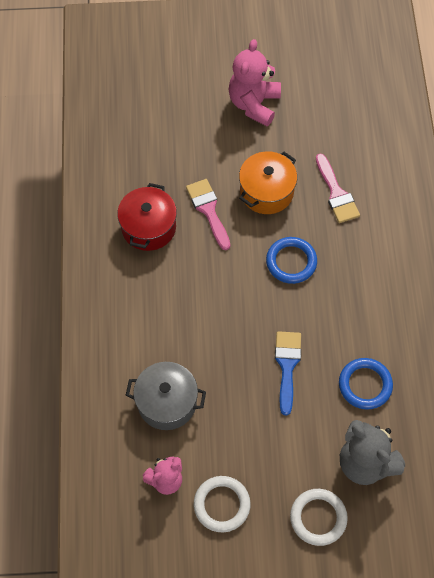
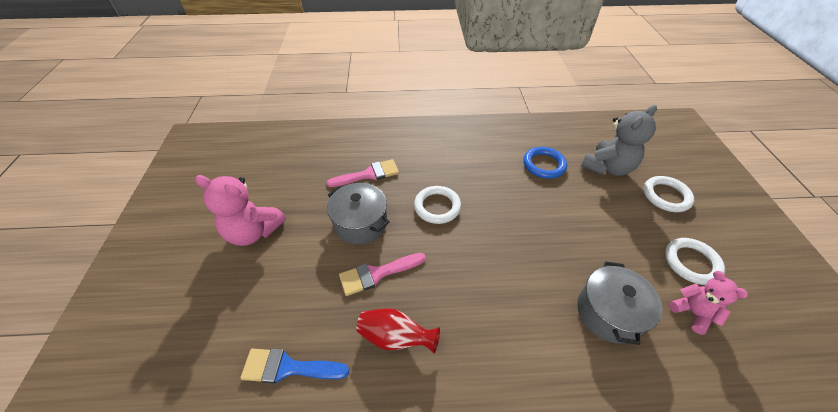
camera: 90 degrees left, 15 degrees down
red pot [117,183,177,251] -> red vase [356,308,440,354]
orange pot [239,151,297,214] -> grey pot [327,183,390,244]
blue ring [266,237,317,284] -> white ring [414,186,461,224]
blue brush [275,331,301,415] -> blue brush moved to [240,349,349,384]

